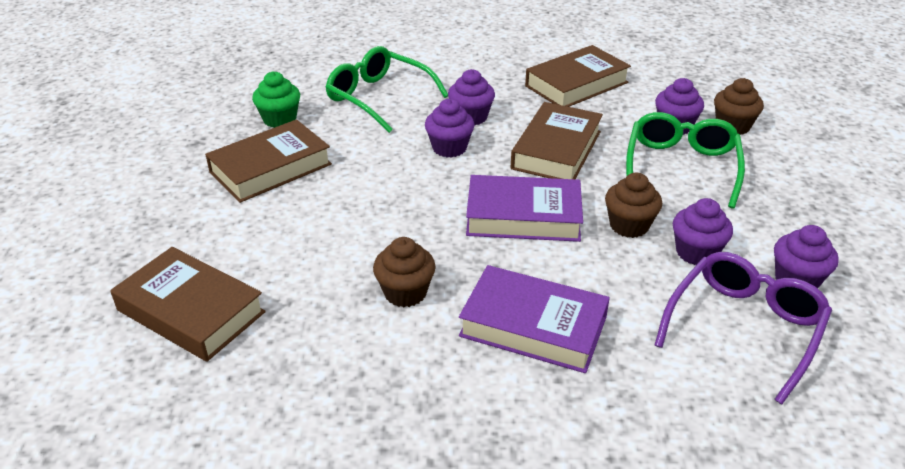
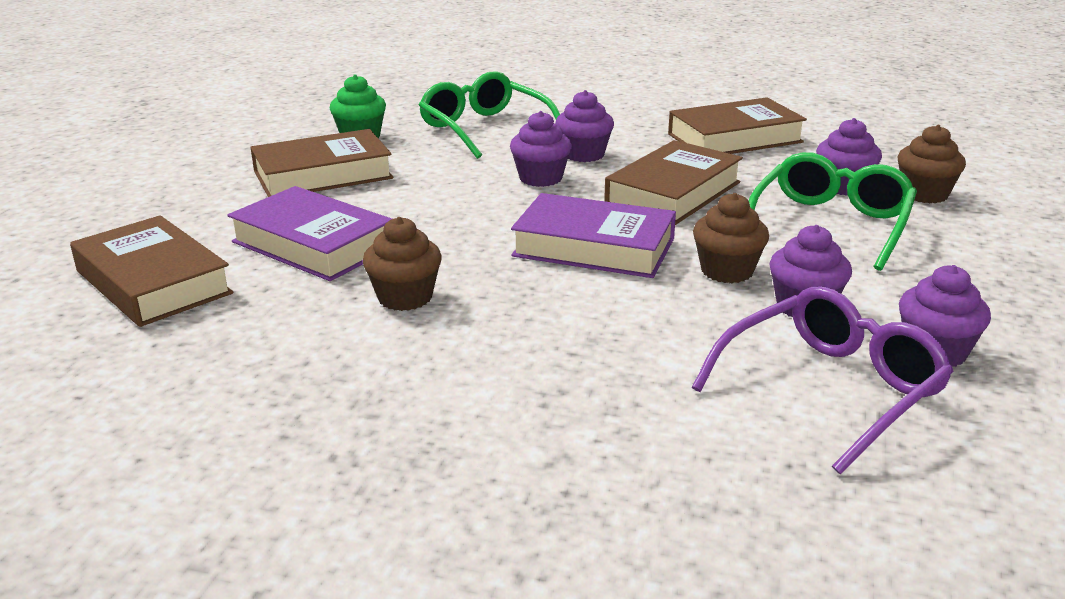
camera: 15 degrees right, 10 degrees down
purple book [459,265,610,373] -> purple book moved to [227,186,392,281]

